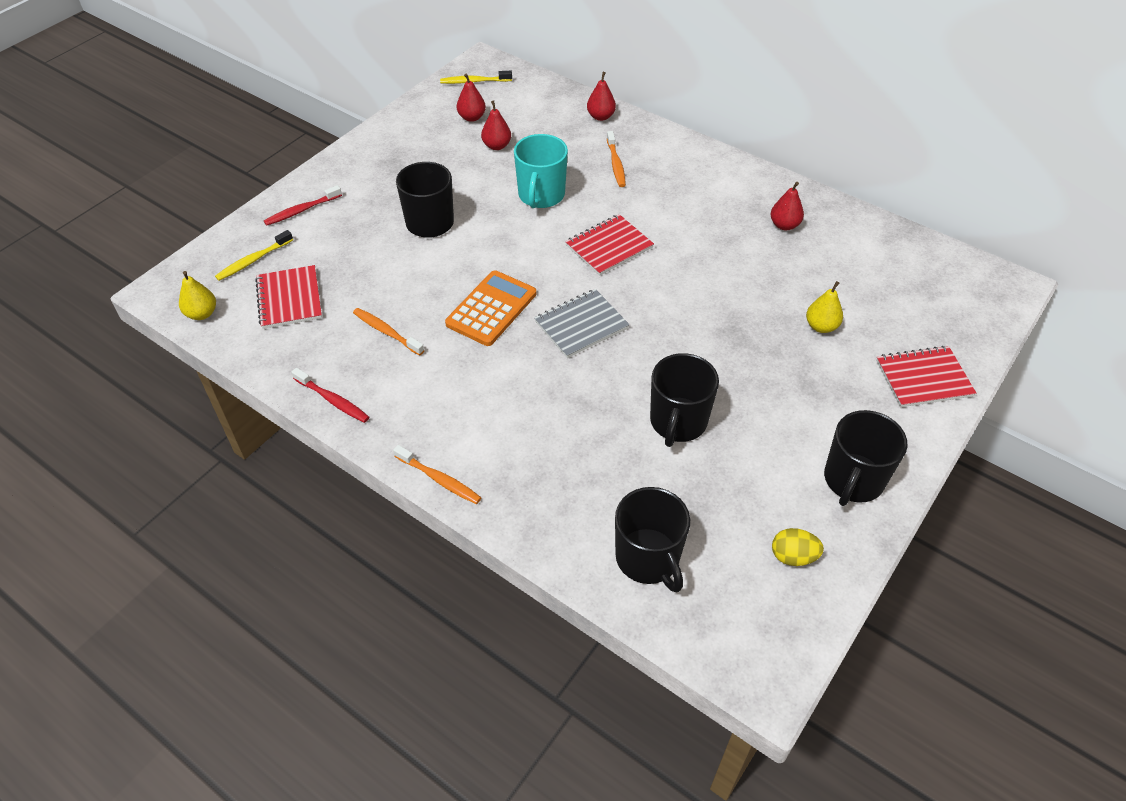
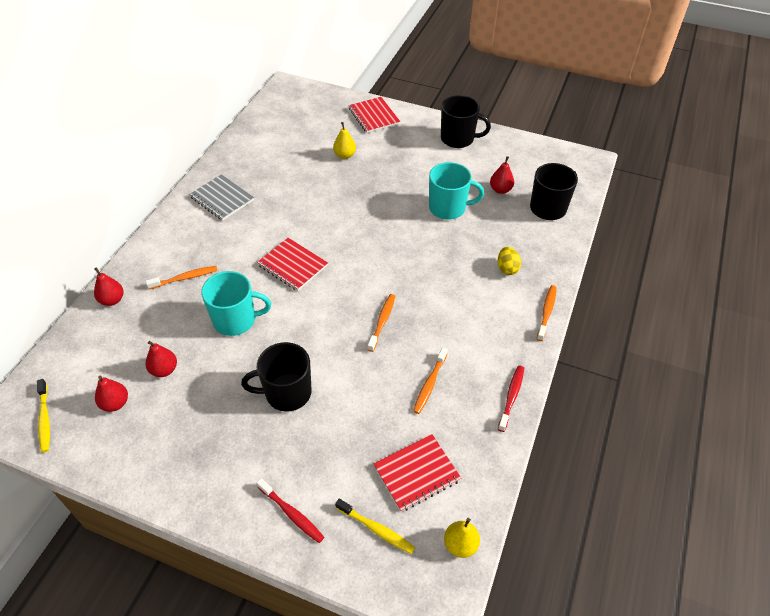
camera: 105 degrees left, 0 degrees up
orange calculator [445,270,536,346] -> orange toothbrush [367,294,395,352]
grey notebook [534,289,630,358] -> grey notebook moved to [190,174,254,221]
black mug [650,353,719,447] -> turquoise mug [429,162,484,220]
red pear [771,182,804,230] -> red pear moved to [490,156,514,194]
yellow egg [772,528,824,566] -> yellow egg moved to [498,247,521,275]

